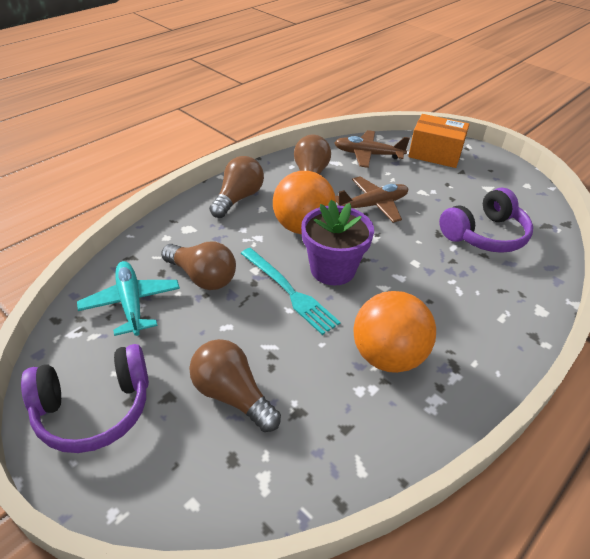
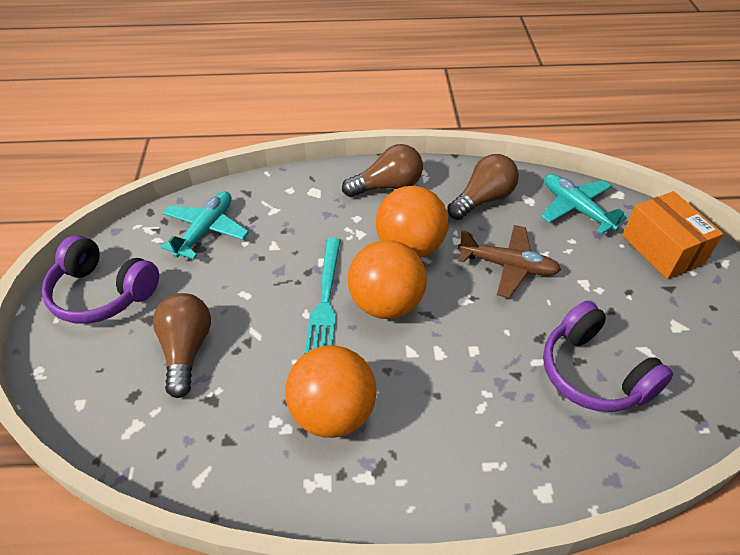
camera: 45 degrees right, 5 degrees up
brown light bulb [161,242,236,290] -> none
purple flower pot [301,200,374,285] -> orange ball [348,240,427,319]
brown plane [334,130,410,168] -> turquoise plane [541,174,627,234]
purple headphones [439,187,533,253] -> purple headphones turned 45 degrees clockwise [543,301,673,412]

